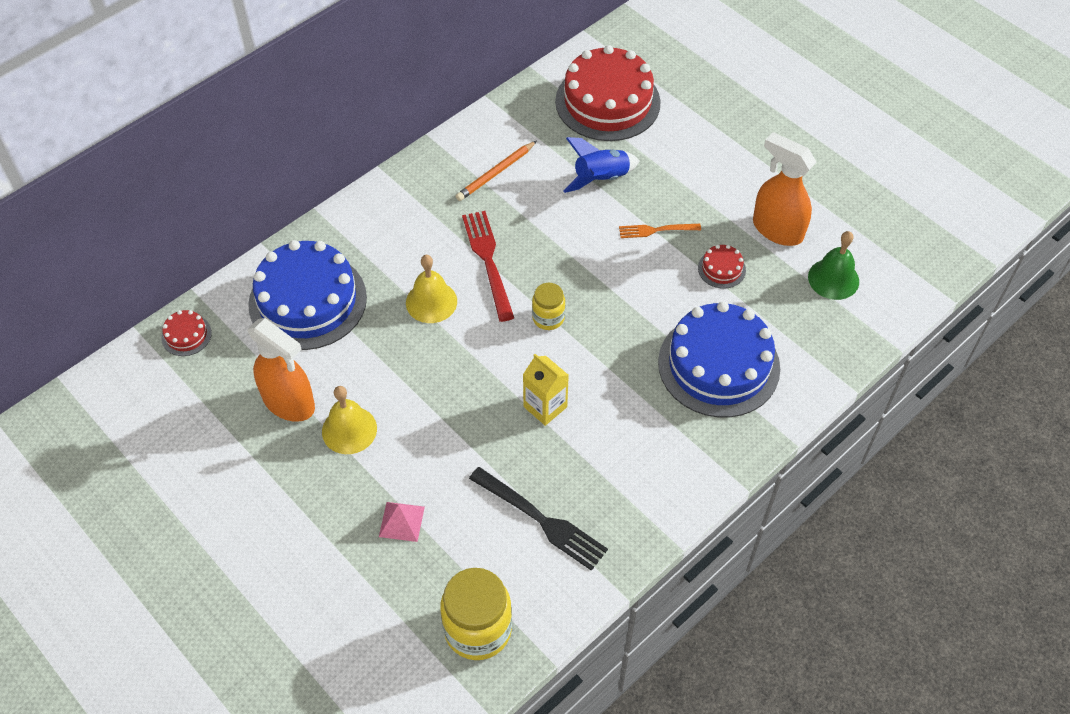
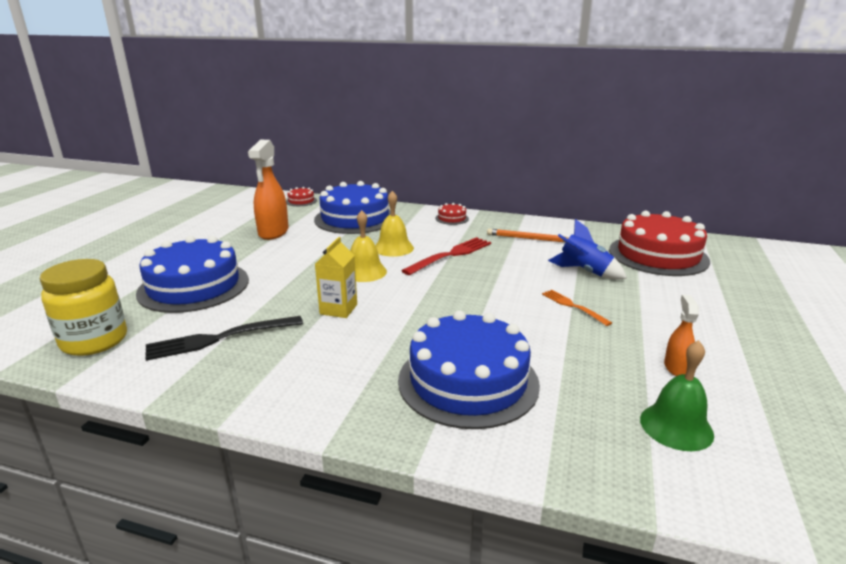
camera: 60 degrees right, 30 degrees down
yellow bell [322,386,377,454] -> yellow bell moved to [350,210,387,282]
pink pyramid [379,502,425,542] -> blue cake [136,236,249,313]
black fork [469,467,608,571] -> black fork turned 60 degrees clockwise [145,316,303,361]
yellow jar [532,283,565,330] -> none
red cake [698,244,746,289] -> red cake moved to [435,203,469,225]
orange spray bottle [753,132,816,246] -> orange spray bottle [664,294,699,376], size x0.52

